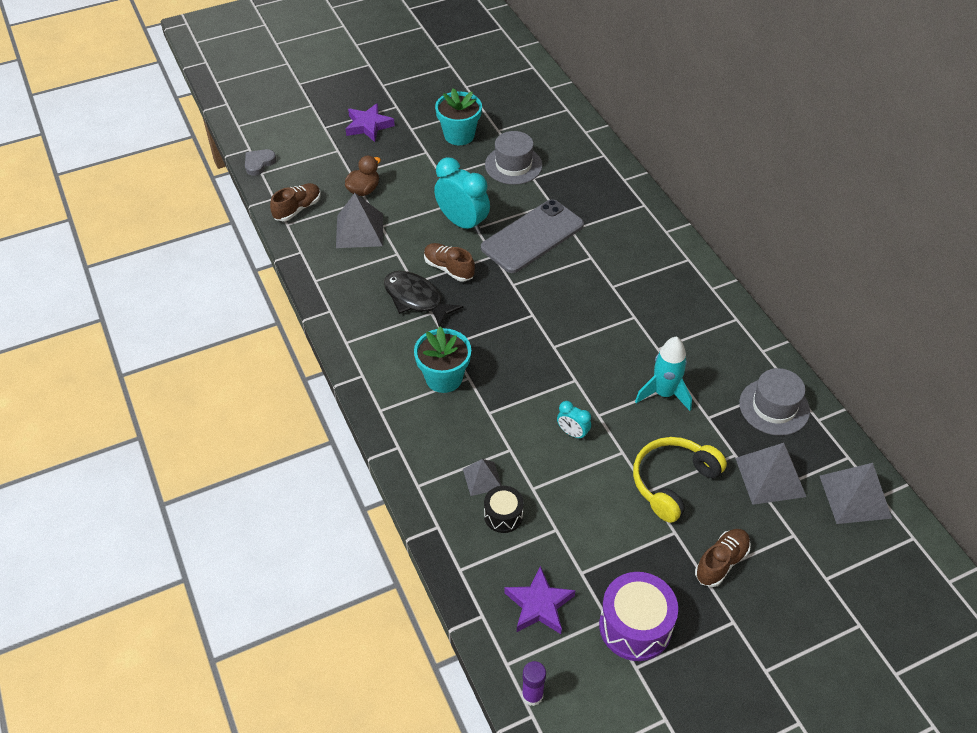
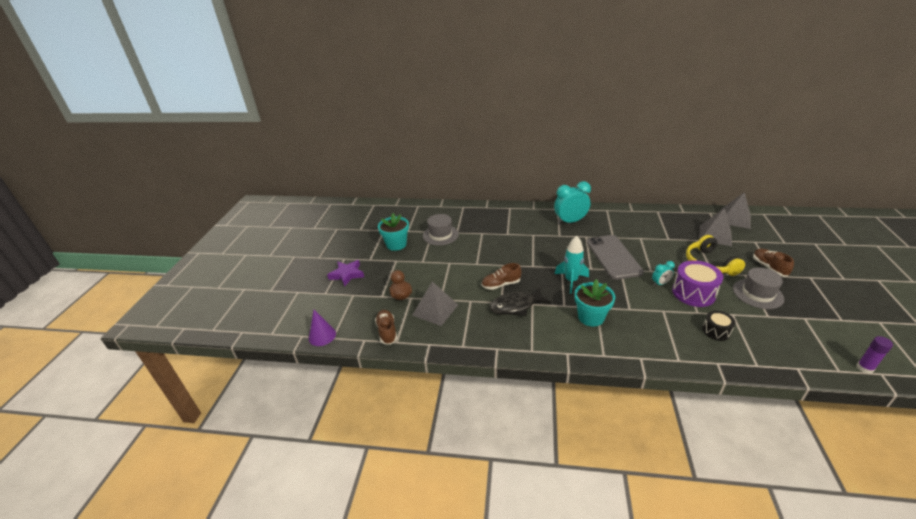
camera: 55 degrees left, 15 degrees down
grey heart [245,149,276,176] -> purple cone [309,310,336,346]
turquoise clock [434,157,490,234] -> turquoise clock moved to [554,181,591,225]
grey pyramid [463,459,502,496] -> none
grey phone [481,199,584,273] -> grey phone moved to [587,235,644,280]
purple star [504,566,575,634] -> none
purple drum [599,572,678,661] -> purple drum moved to [672,260,723,307]
turquoise rocket [635,337,692,411] -> turquoise rocket moved to [555,236,589,294]
grey hat [739,368,810,436] -> grey hat moved to [733,268,784,309]

